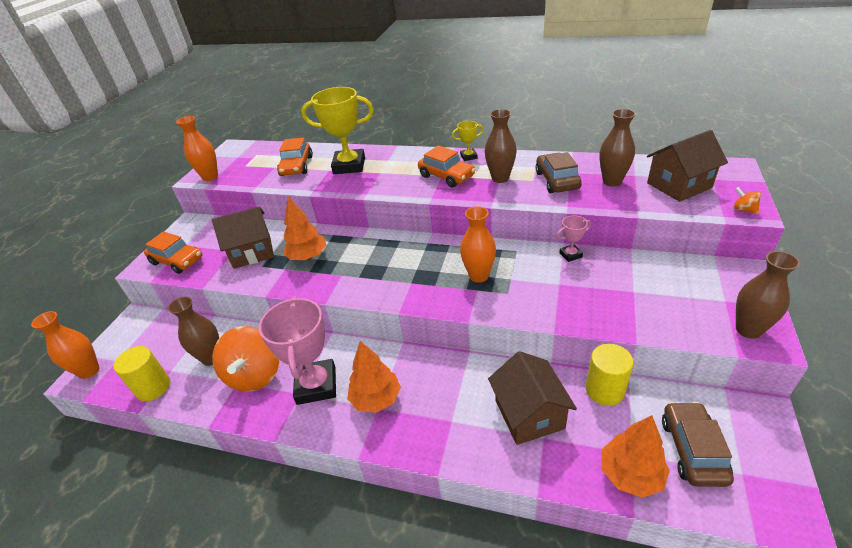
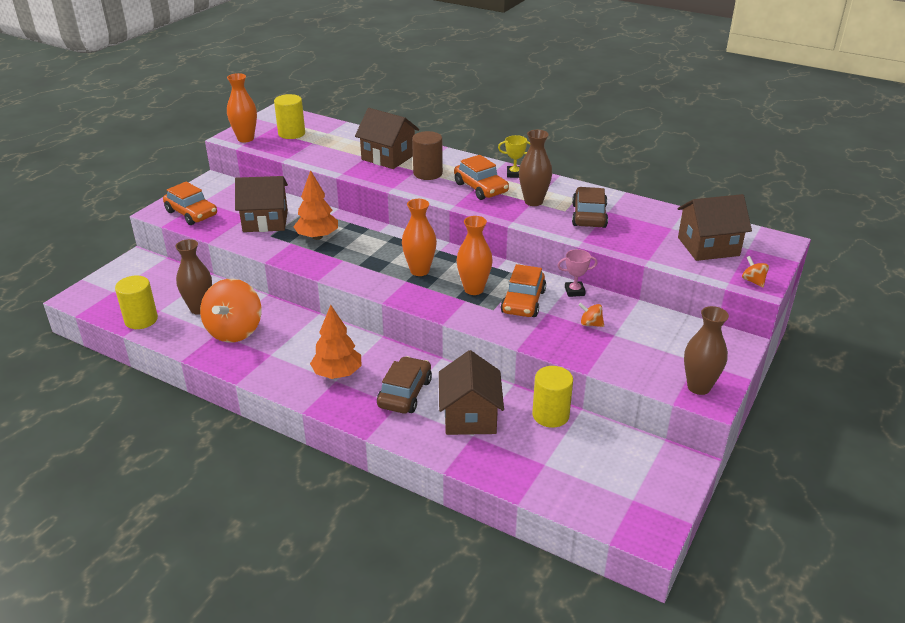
camera: 10 degrees right, 5 degrees down
orange vase [31,311,99,379] -> orange vase moved to [402,199,437,276]
pink trophy [259,297,336,405] -> none
orange car [277,138,313,176] -> orange car moved to [501,264,546,317]
yellow trophy [301,87,374,174] -> brown house [355,108,419,169]
brown vase [599,109,636,187] -> none
orange tree [601,415,670,498] -> none
brown car [662,402,734,487] -> brown car moved to [377,356,432,413]
none -> yellow cylinder [274,94,305,139]
none -> brown cylinder [412,131,443,180]
none -> orange spinning top [579,303,604,327]

